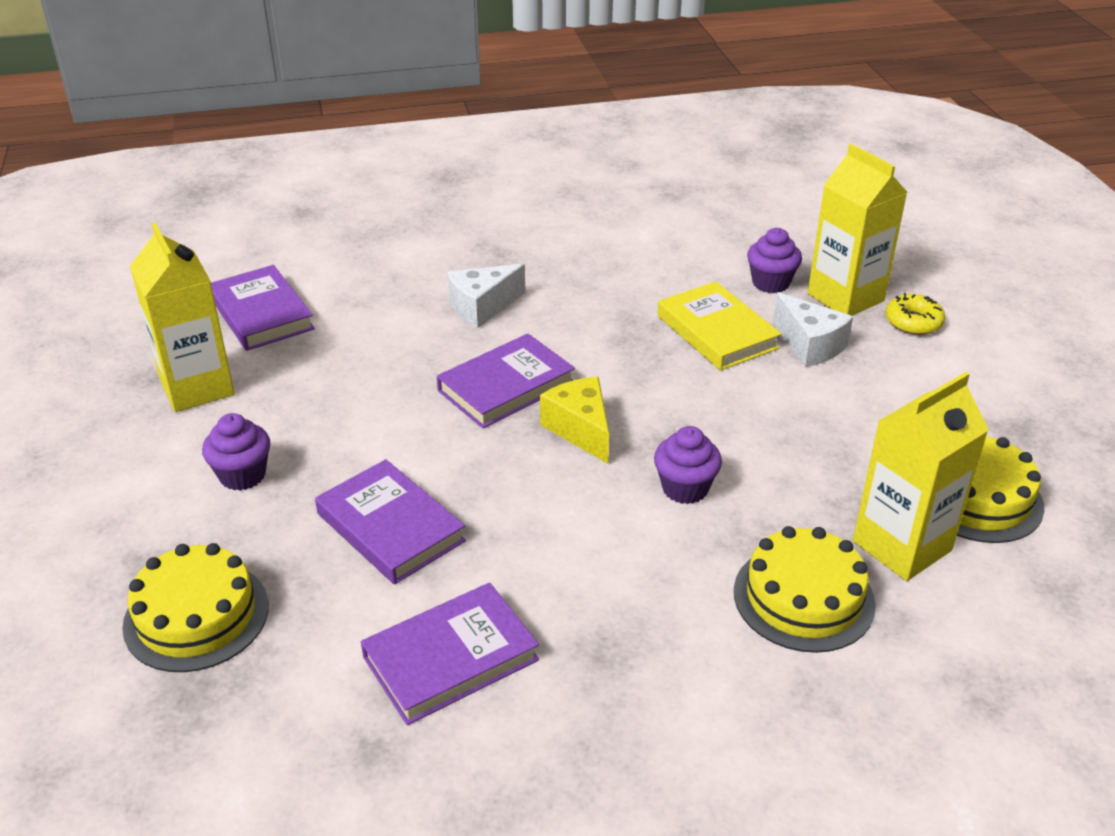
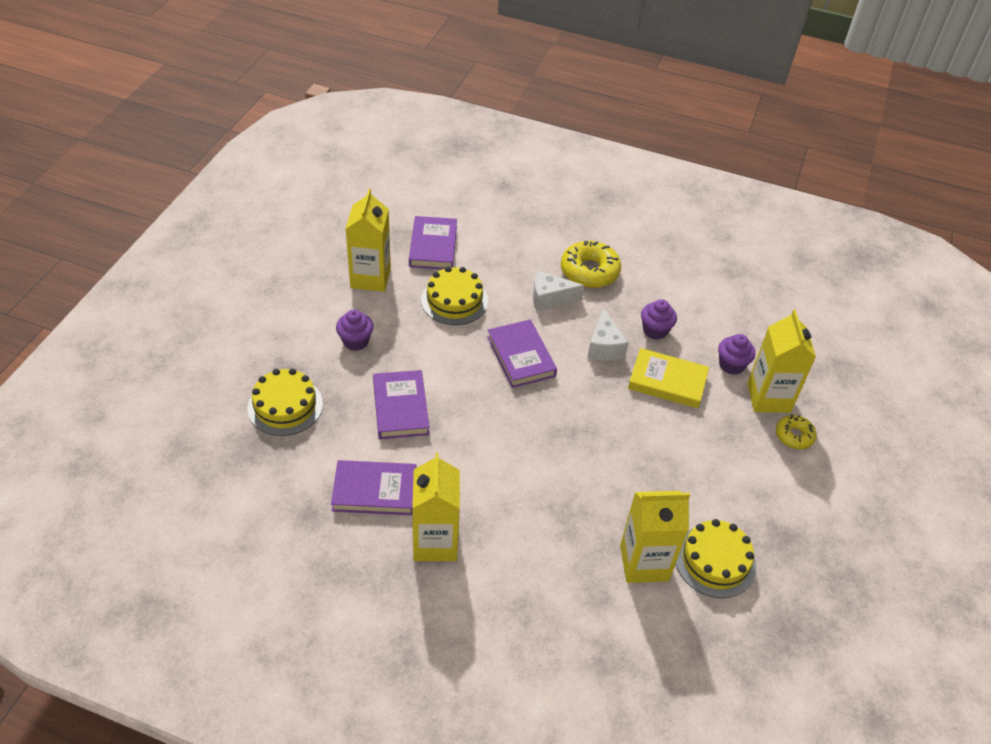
camera: 30 degrees right, 10 degrees up
purple book [437,334,575,429] -> purple book turned 75 degrees clockwise [487,320,557,388]
yellow cheese [540,377,609,464] -> none
purple cupcake [654,426,722,504] -> purple cupcake moved to [641,299,677,340]
yellow book [657,281,781,371] -> yellow book turned 75 degrees counterclockwise [628,348,709,408]
yellow cake [734,526,876,653] -> yellow cake moved to [421,266,488,325]
white cheese [773,292,853,367] -> white cheese moved to [587,308,628,361]
none -> yellow carton [412,453,460,561]
none -> yellow donut [561,241,621,288]

